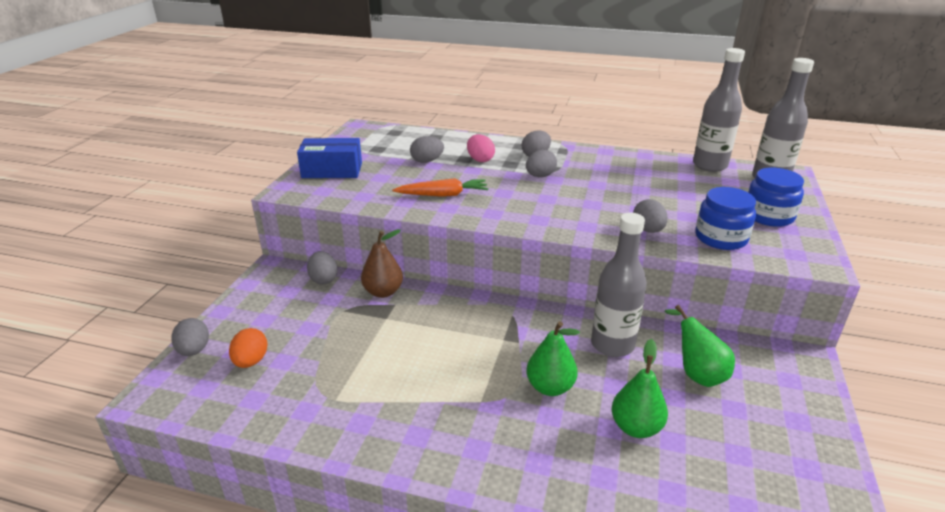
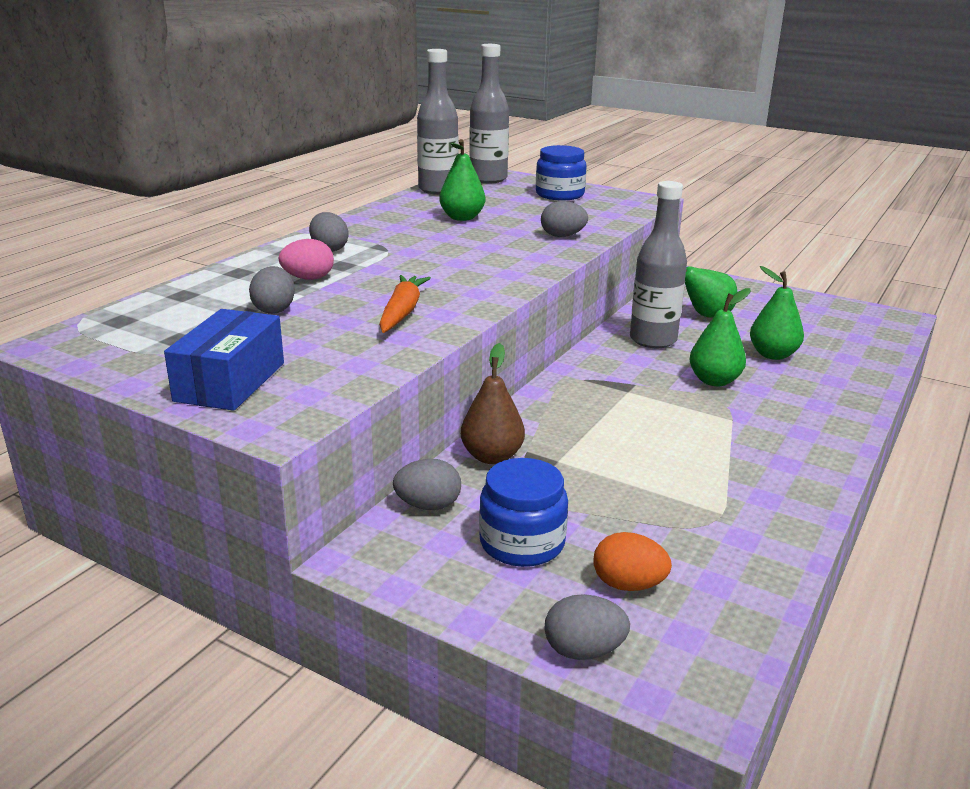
camera: 75 degrees left, 5 degrees down
grey egg [526,150,557,177] -> none
blue jar [695,187,756,250] -> blue jar moved to [479,458,568,567]
none -> green pear [439,139,485,221]

